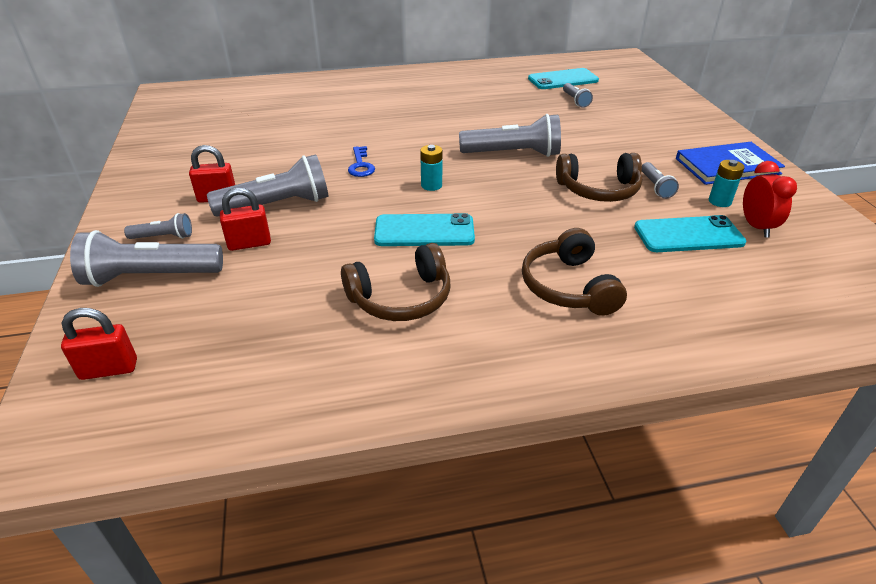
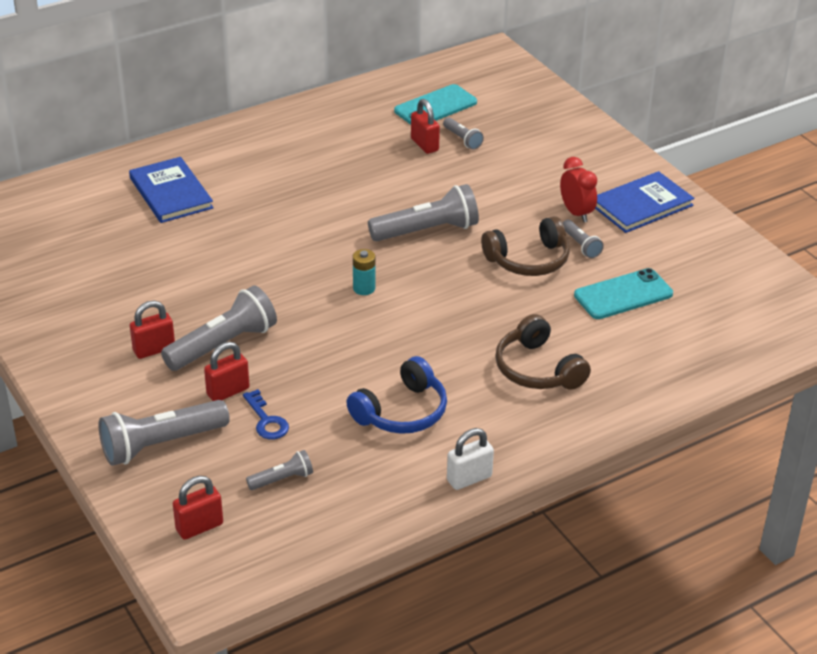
camera: 20 degrees left, 0 degrees up
grey flashlight [124,213,192,239] -> grey flashlight moved to [246,450,313,490]
brown headphones [341,243,451,321] -> blue headphones [346,356,447,434]
blue key [348,146,375,177] -> blue key moved to [243,389,289,439]
turquoise phone [374,213,475,246] -> none
turquoise battery [709,160,745,207] -> none
red clock [743,161,797,238] -> red clock moved to [560,157,597,222]
none -> blue book [129,157,214,223]
none -> red padlock [411,99,440,154]
none -> white padlock [447,428,494,490]

